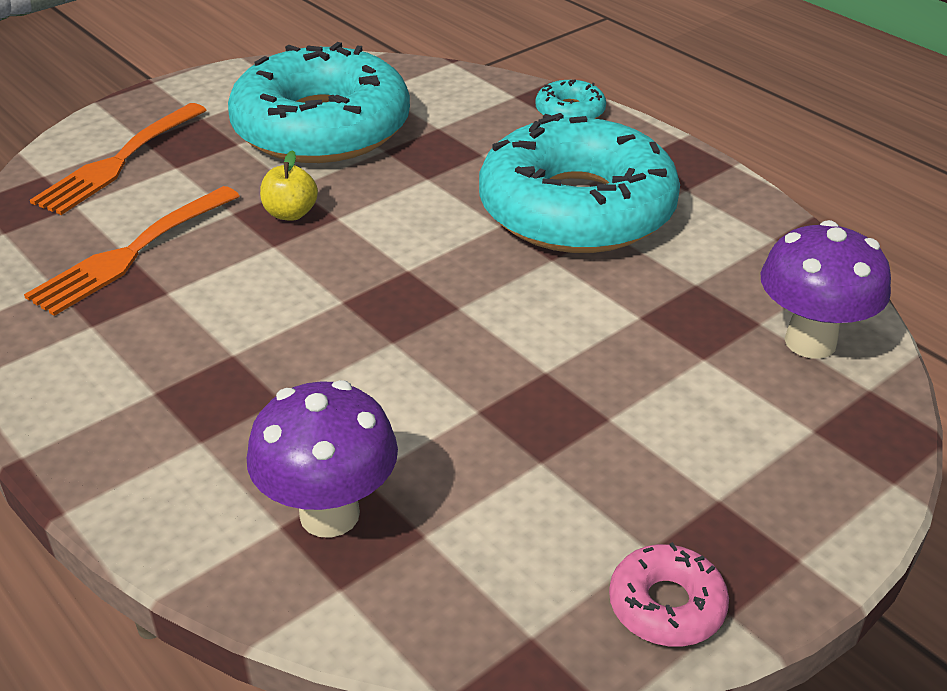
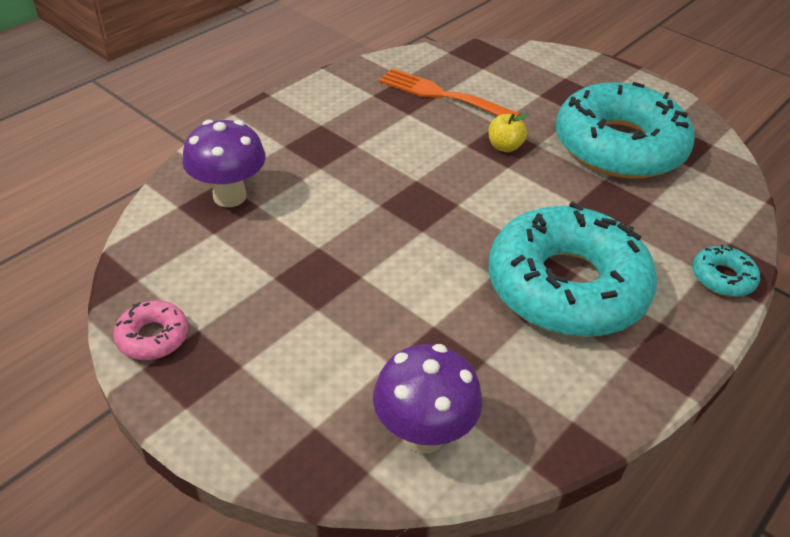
camera: 80 degrees right, 5 degrees up
orange fork [30,103,207,215] -> none

